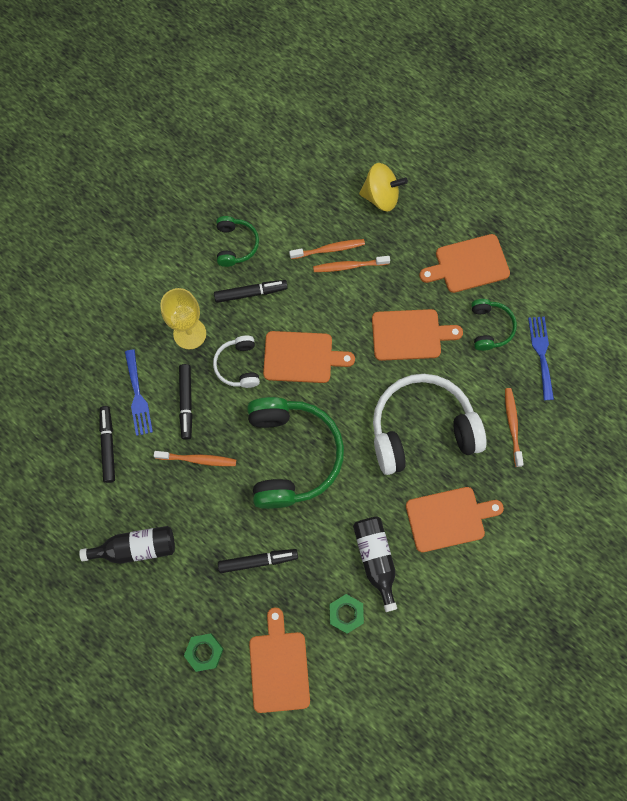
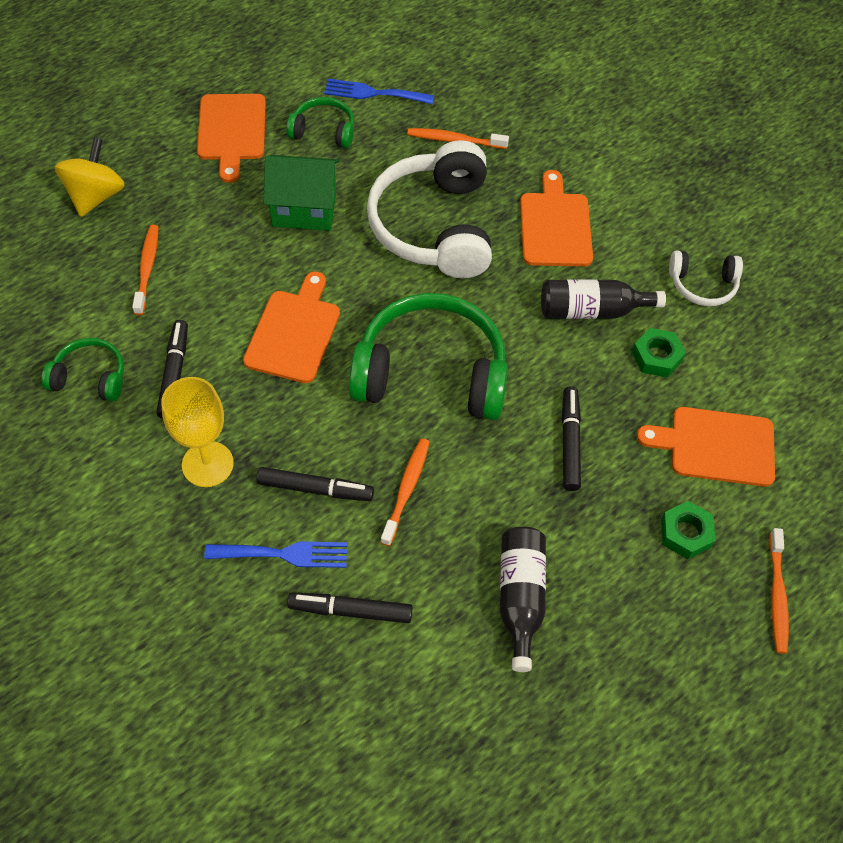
camera: 80 degrees left, 15 degrees down
white headphones [213,335,260,388] -> white headphones moved to [669,251,743,306]
orange toothbrush [313,256,390,272] -> orange toothbrush moved to [769,528,789,654]
orange cutting board [372,309,463,361] -> green house [264,155,339,231]

